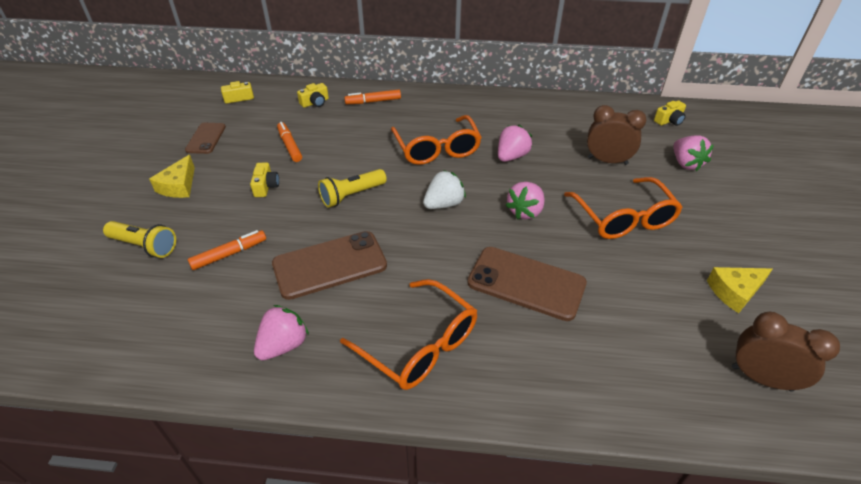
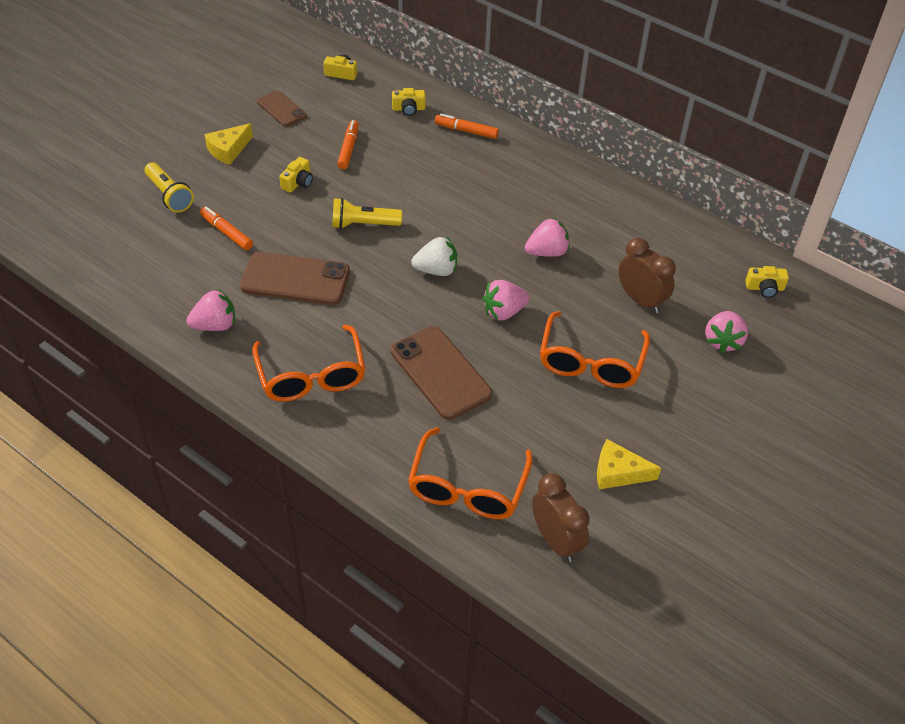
camera: 30 degrees right, 5 degrees up
brown phone [185,123,226,154] -> brown phone turned 75 degrees counterclockwise [257,90,307,127]
orange marker [188,230,266,270] -> orange marker turned 135 degrees counterclockwise [200,207,253,250]
orange glasses [391,115,482,165] -> orange glasses moved to [408,427,533,519]

